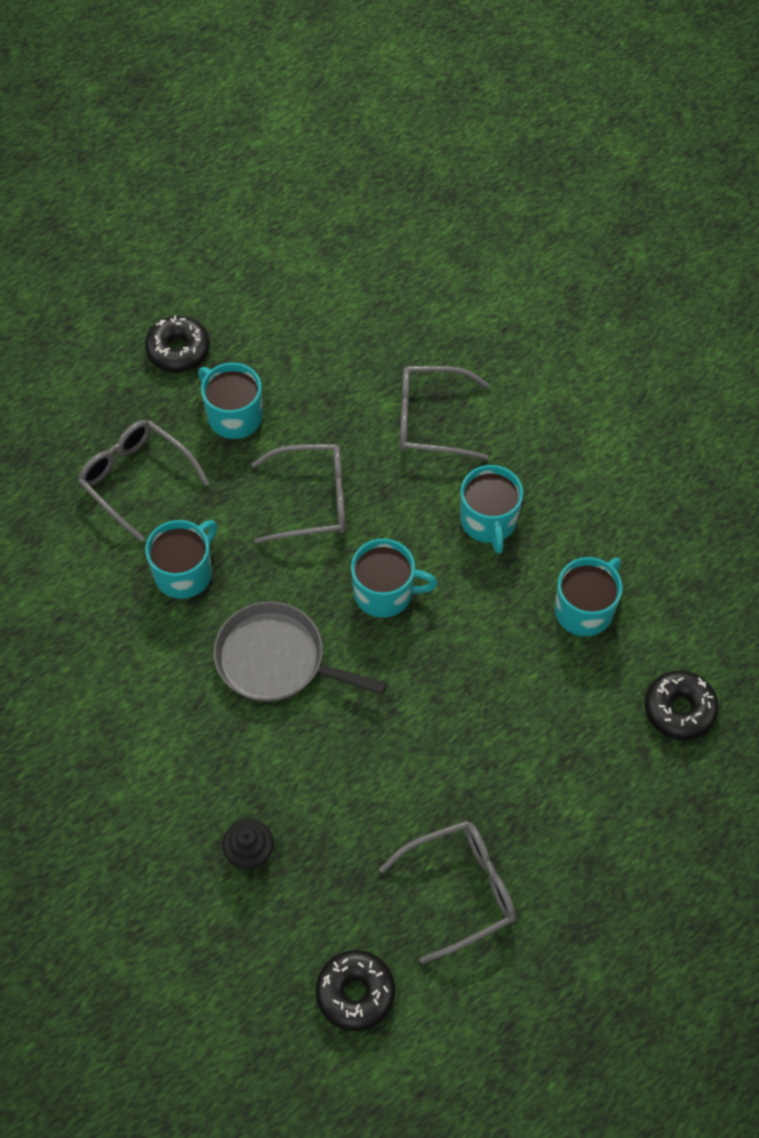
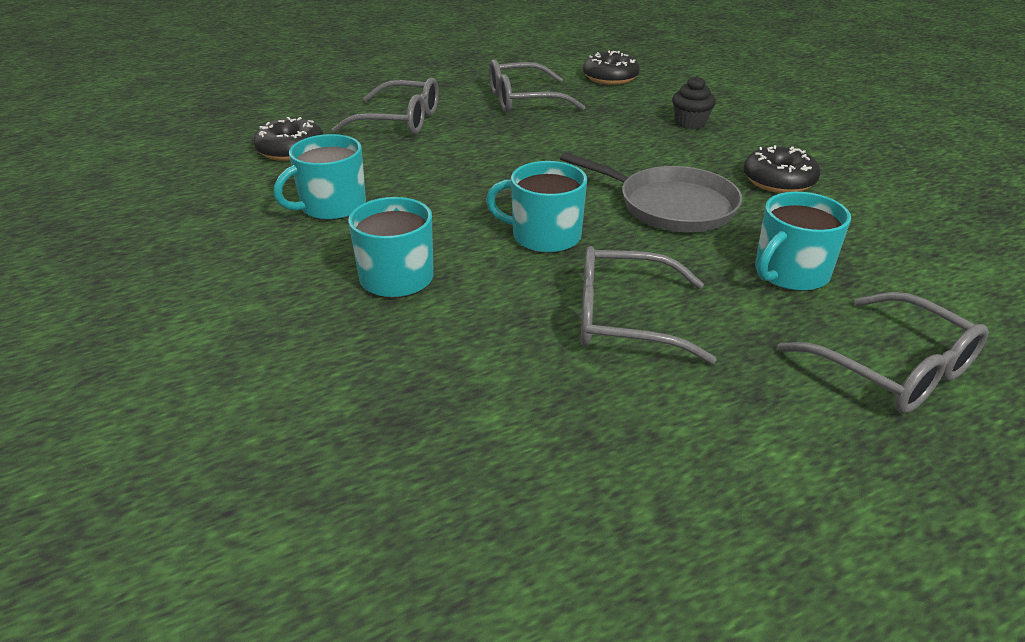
camera: 170 degrees left, 25 degrees down
black donut [145,315,210,372] -> black donut moved to [744,145,820,193]
turquoise mug [198,363,263,439] -> none
grey glasses [400,366,490,460] -> grey glasses moved to [332,78,439,135]

